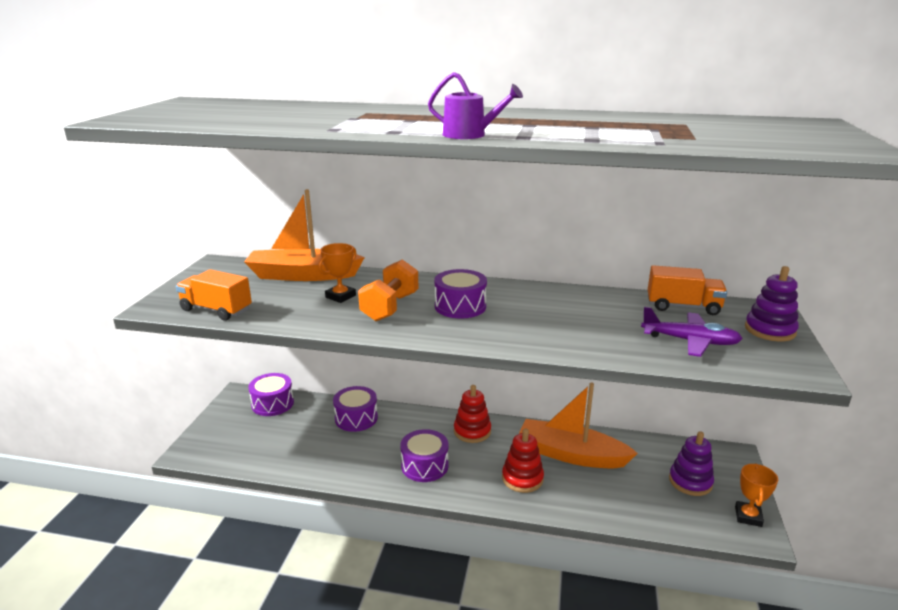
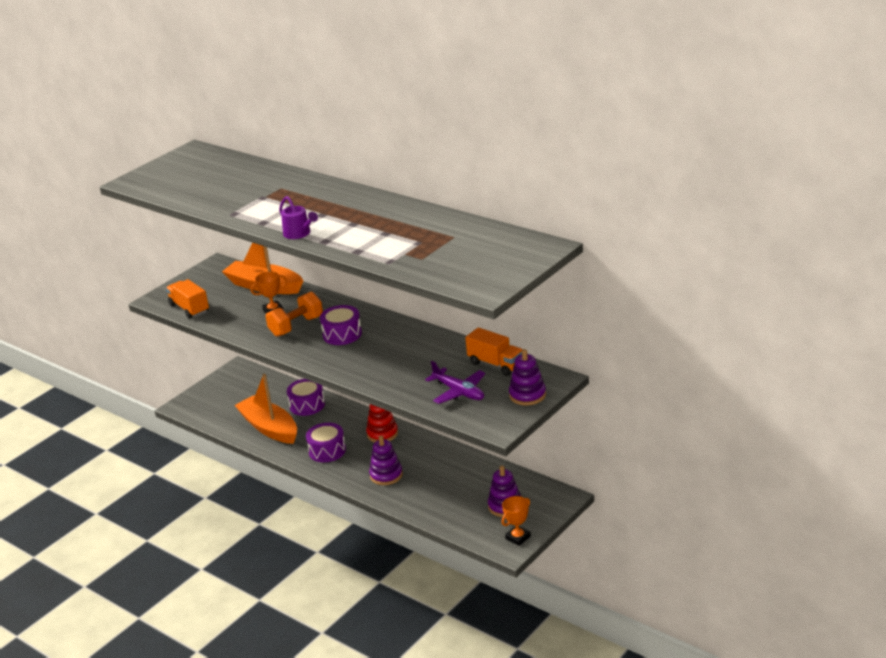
camera: 30 degrees right, 5 degrees up
purple drum [248,373,294,416] -> none
red stacking toy [502,429,544,493] -> purple stacking toy [369,436,403,485]
orange boat [519,383,638,468] -> orange boat moved to [235,374,297,444]

